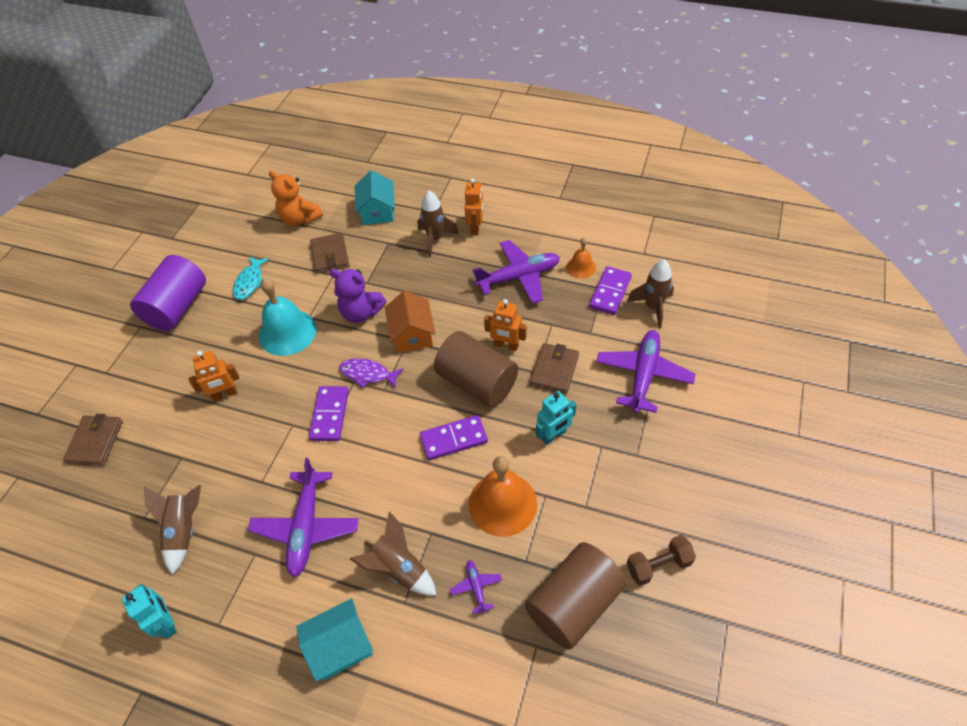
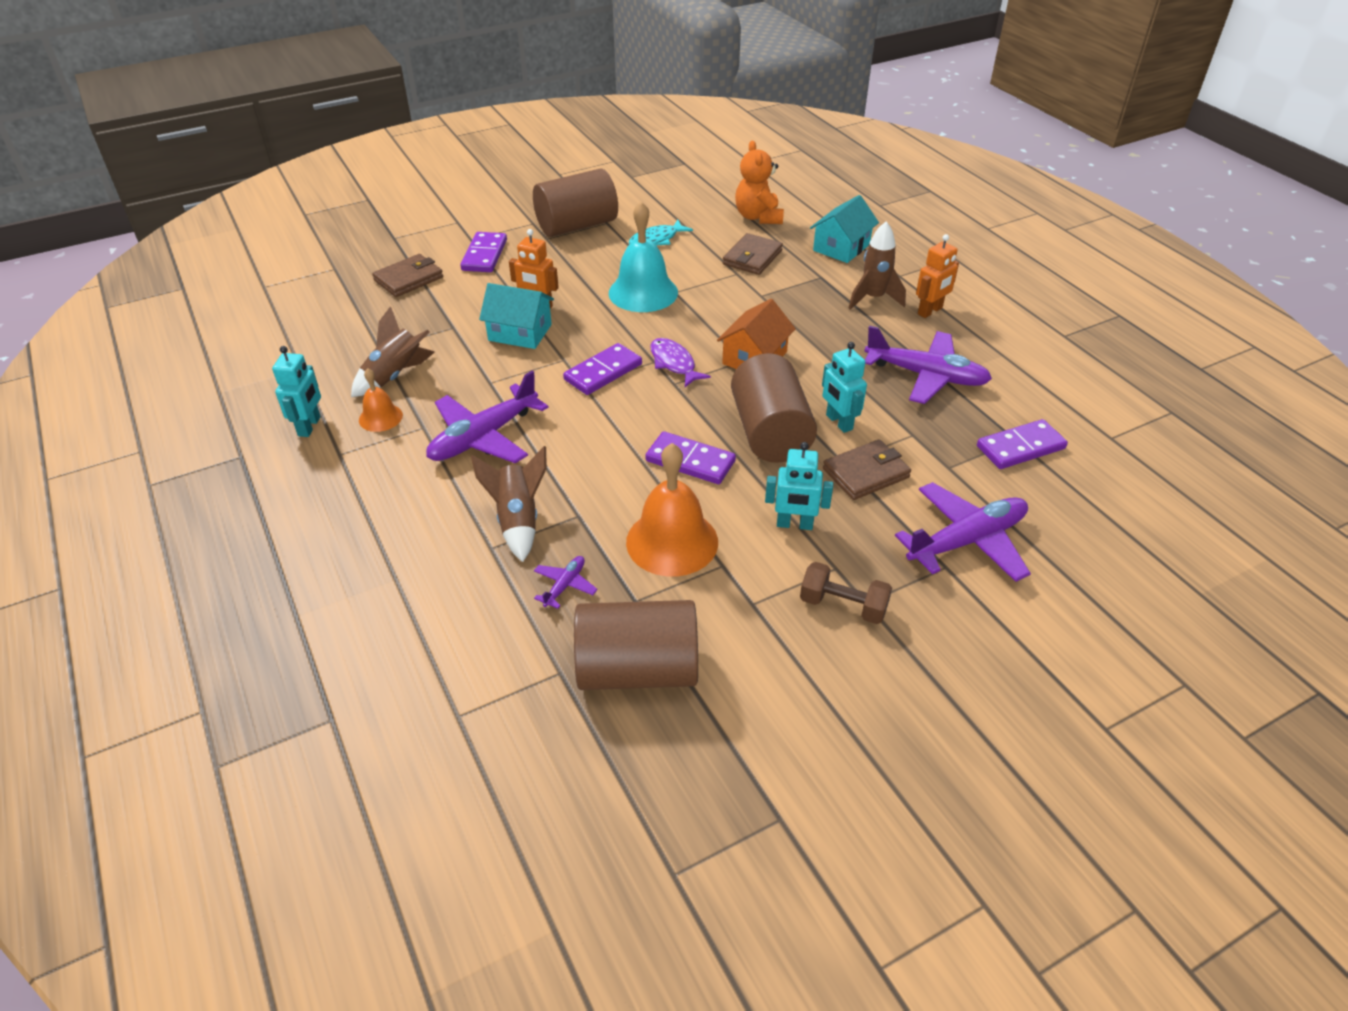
camera: 40 degrees right, 10 degrees down
purple cylinder [130,255,206,331] -> brown cylinder [533,169,618,237]
turquoise house [296,598,373,681] -> turquoise house moved to [479,283,554,349]
purple teddy bear [330,269,386,323] -> none
orange robot [484,299,527,351] -> turquoise robot [822,342,867,433]
orange bell [566,238,596,279] -> orange bell moved to [359,368,403,432]
brown rocket [627,259,674,329] -> none
brown dumbbell [627,535,696,586] -> brown dumbbell moved to [800,562,892,624]
none -> purple domino [460,232,507,272]

